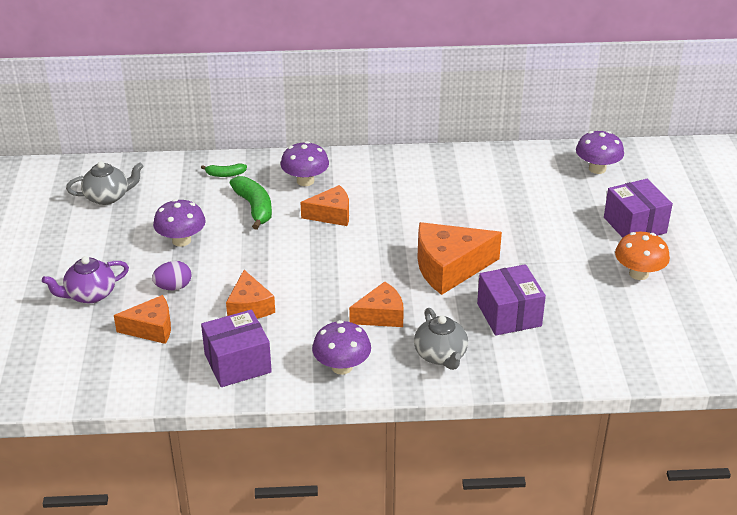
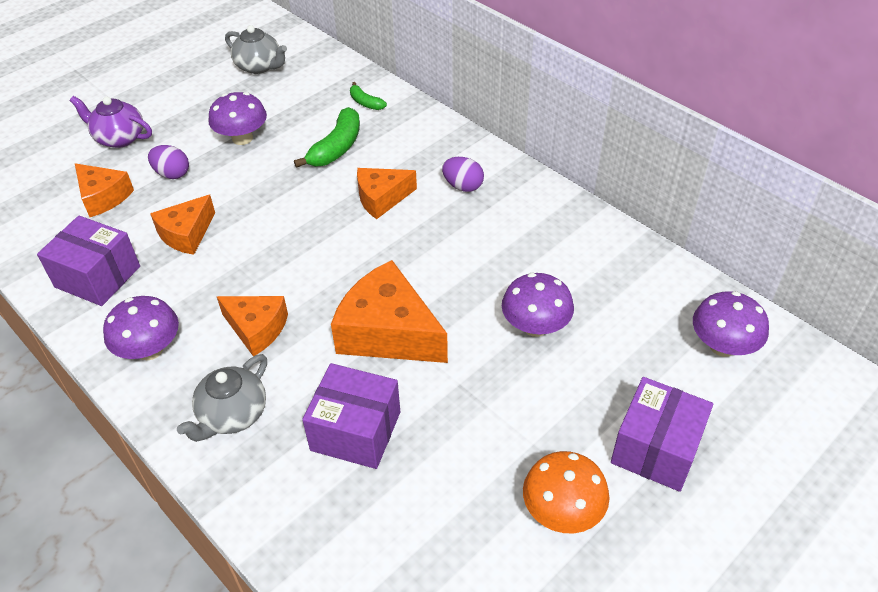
camera: 50 degrees right, 10 degrees up
purple mushroom [281,141,329,186] -> purple mushroom moved to [502,273,574,337]
orange cheese [301,185,349,226] -> orange cheese turned 120 degrees clockwise [357,168,417,219]
purple box [477,264,546,336] -> purple box turned 75 degrees clockwise [302,363,400,469]
none -> purple egg [442,157,484,192]

